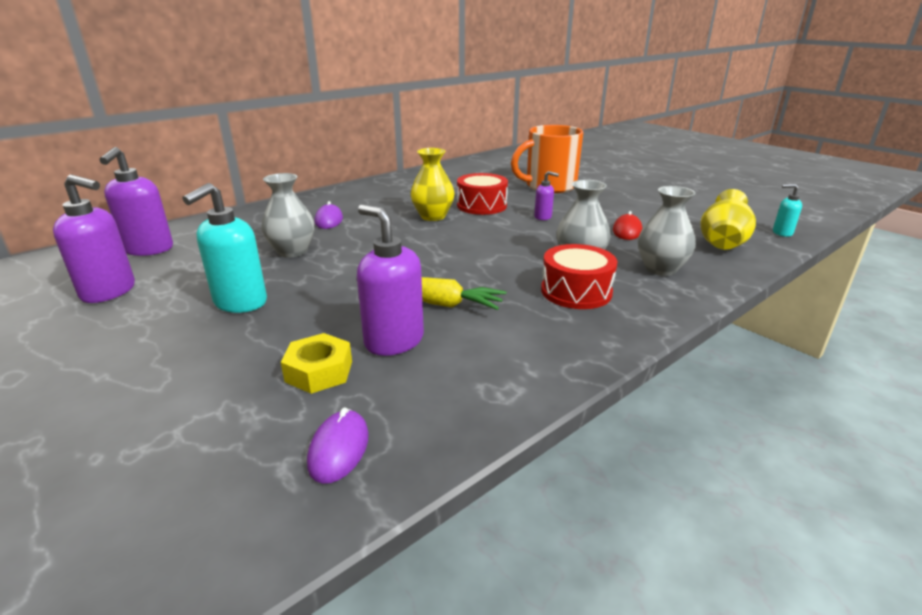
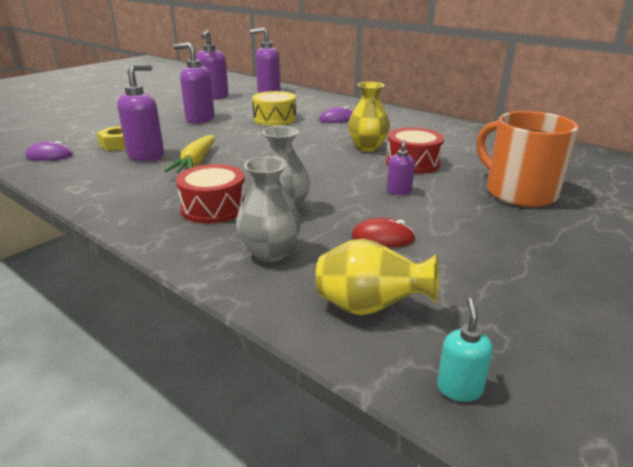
camera: 80 degrees right, 0 degrees up
turquoise soap dispenser [182,183,267,313] -> purple soap dispenser [173,42,215,124]
grey vase [261,173,315,258] -> yellow drum [252,91,296,126]

